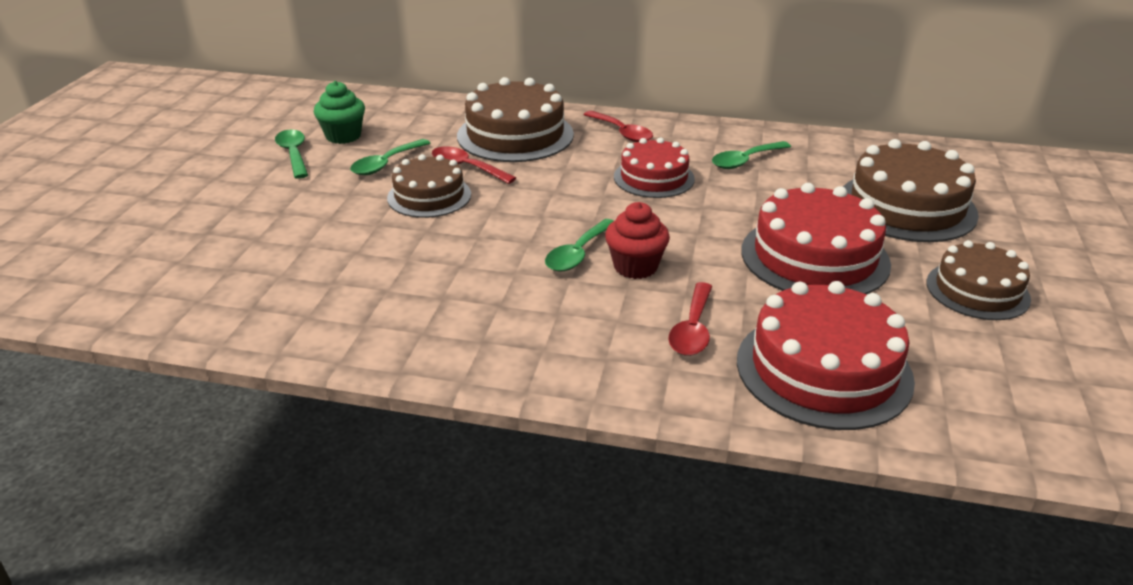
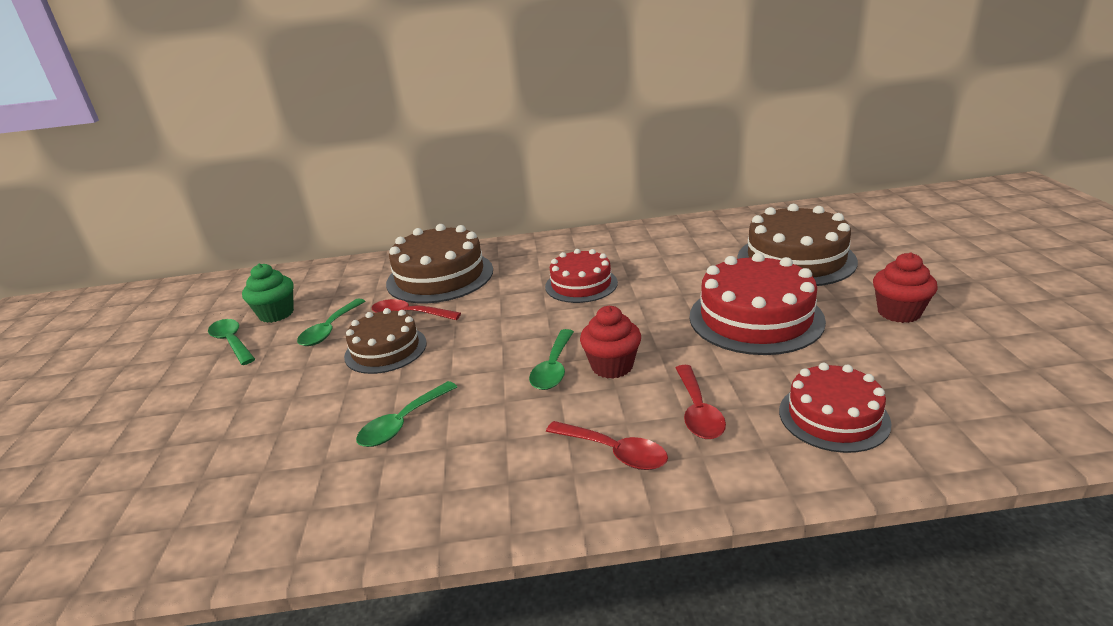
camera: 15 degrees left, 5 degrees down
red spoon [583,111,653,142] -> red spoon moved to [546,421,668,470]
green spoon [712,141,791,169] -> green spoon moved to [356,381,457,447]
red cake [737,281,915,430] -> red cake [779,363,891,453], size x0.64
brown cake [926,240,1031,320] -> red cupcake [873,252,938,323]

